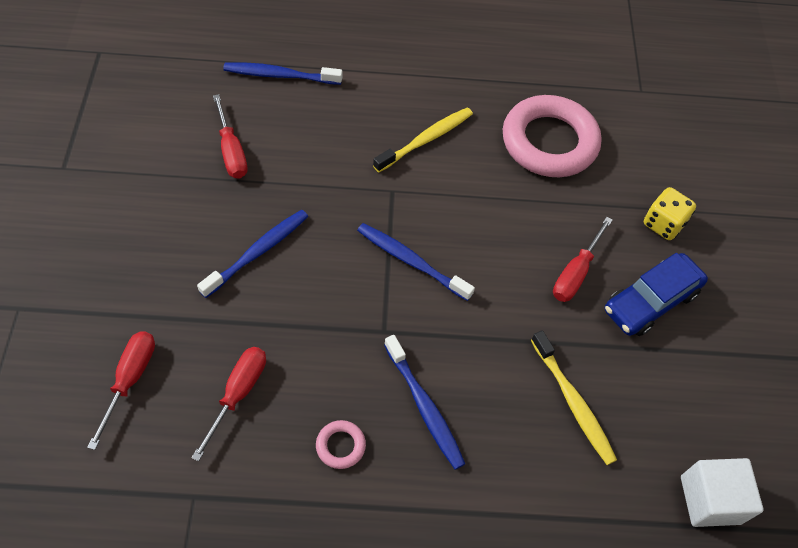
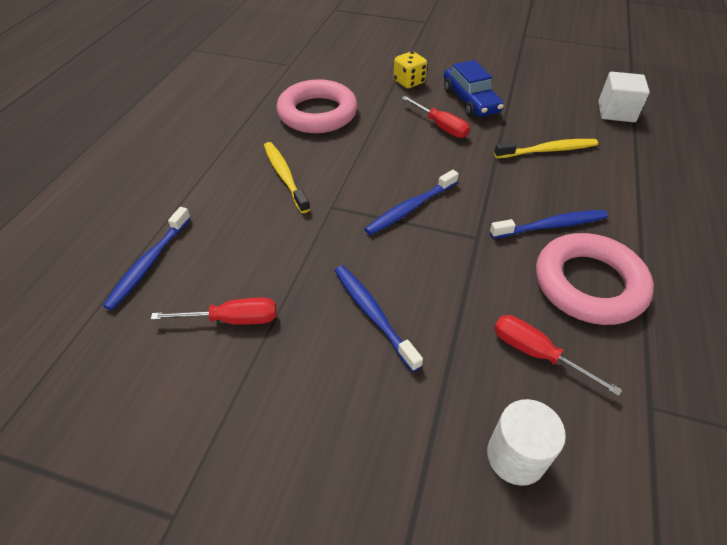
camera: 70 degrees left, 10 degrees down
red screwdriver [87,331,155,450] -> white cylinder [487,399,566,486]
pink ring [316,420,366,469] -> pink ring [536,233,654,325], size x2.48

